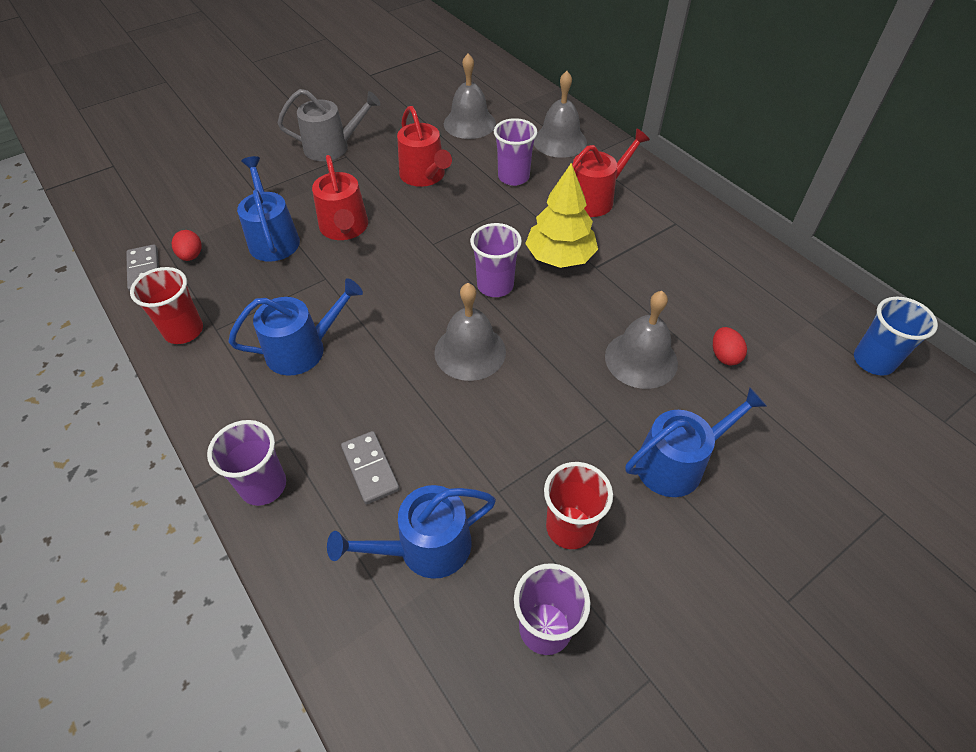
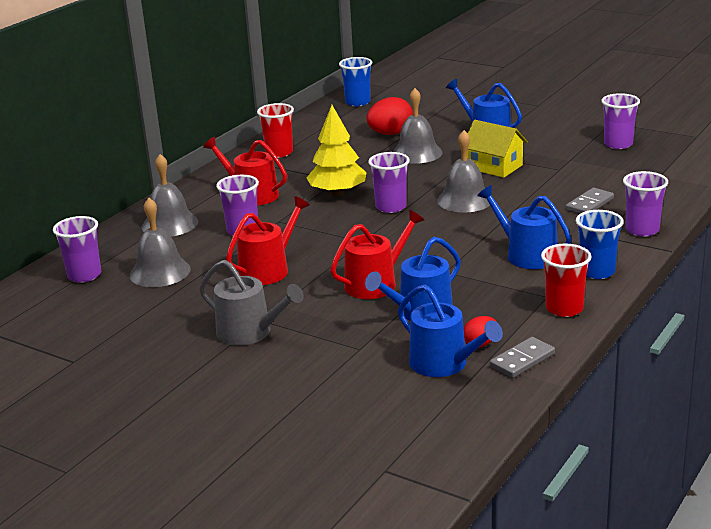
camera: 110 degrees left, 25 degrees down
grey watering can [277,89,381,161] -> grey watering can turned 150 degrees clockwise [199,260,304,346]
blue watering can [327,485,496,579] -> blue watering can moved to [398,285,503,377]
red cup [544,462,613,549] -> red cup moved to [257,103,294,158]
red egg [713,327,747,366] -> red egg [367,97,413,135], size x1.79
none -> purple cup [53,216,101,283]
none -> yellow house [467,120,528,178]
none -> blue cup [576,210,624,279]

